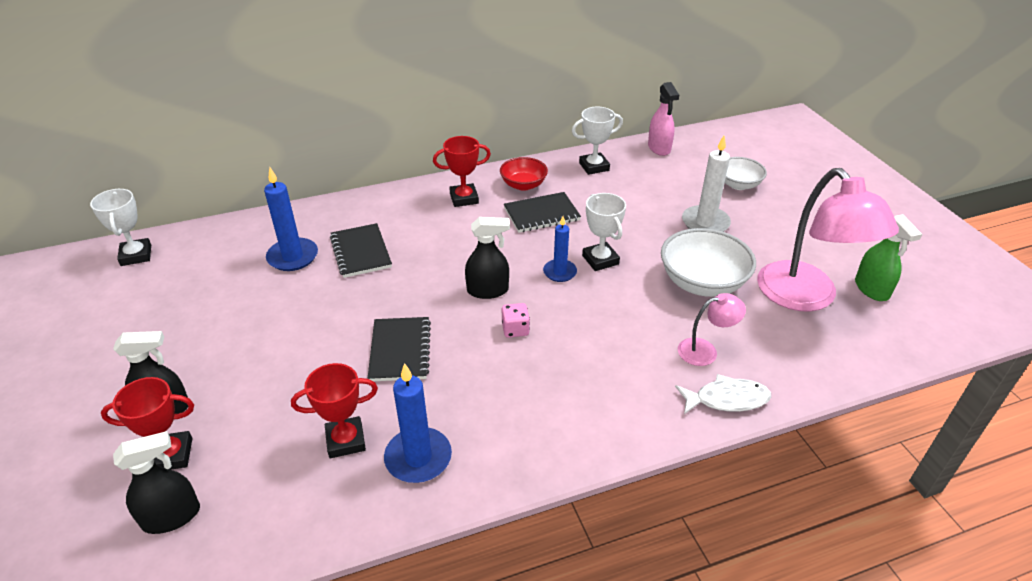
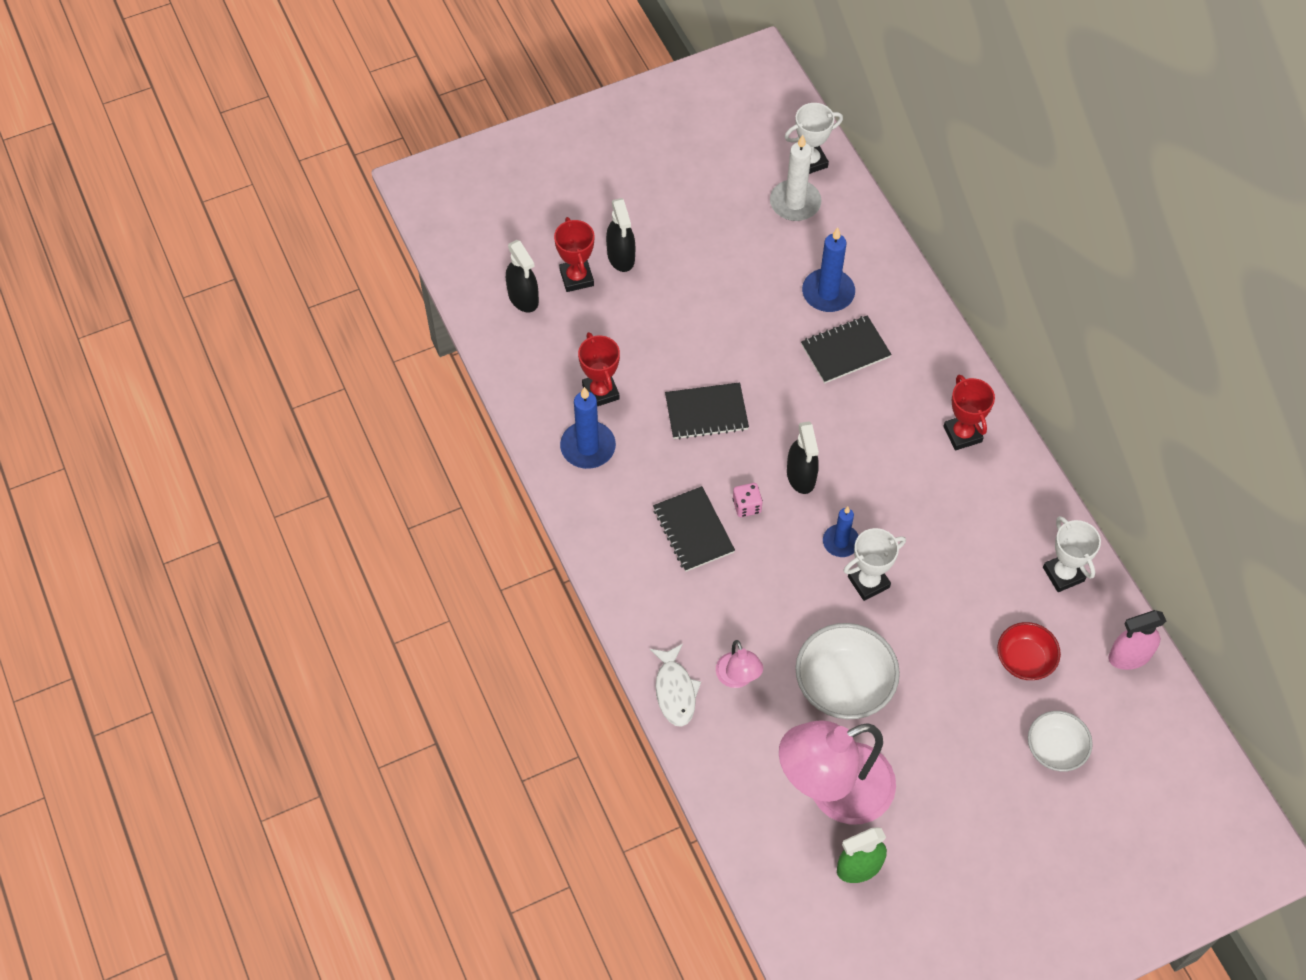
camera: 85 degrees right, 20 degrees up
red bowl [500,157,548,191] -> red bowl moved to [997,622,1061,680]
black notebook [504,192,581,233] -> black notebook moved to [653,486,735,572]
white candle [682,136,731,232] -> white candle moved to [770,135,822,221]

